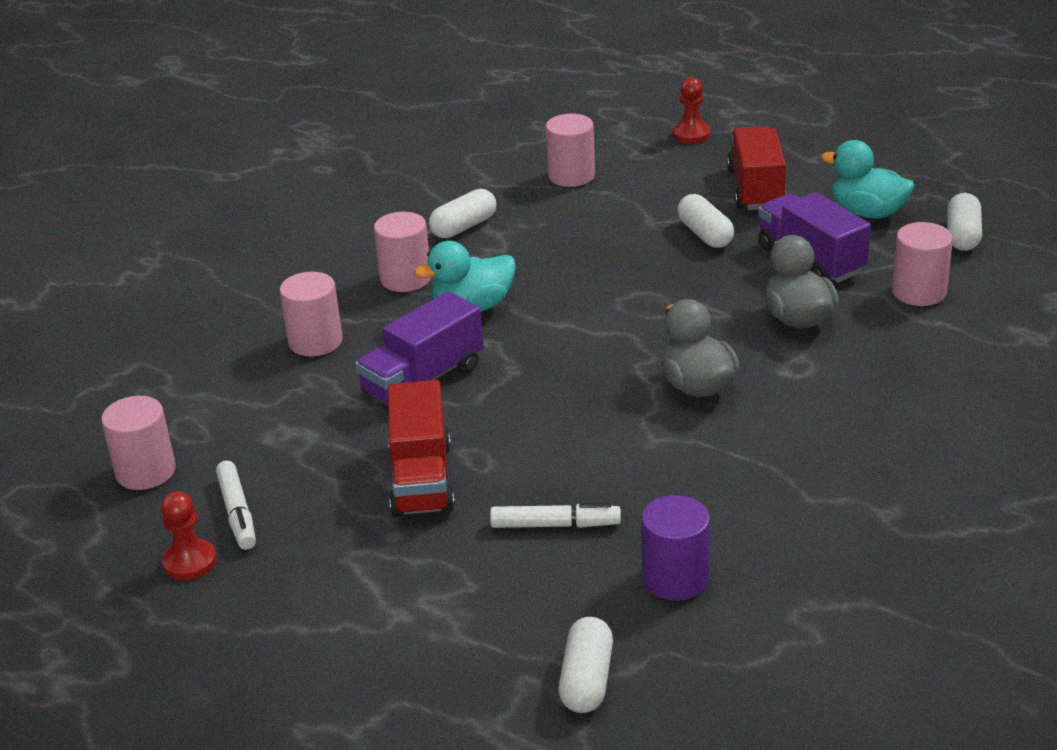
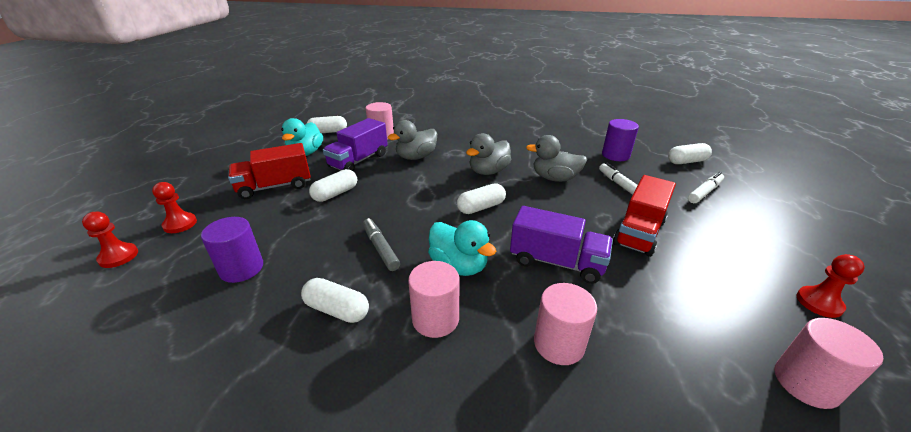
camera: 115 degrees left, 0 degrees up
white marker [216,461,256,550] -> white marker moved to [688,172,724,203]
red truck [388,380,455,517] -> red truck turned 150 degrees clockwise [613,175,676,257]
pink cylinder [546,114,595,187] -> purple cylinder [201,217,263,283]
none -> red pawn [82,212,138,268]
none -> grey marker [363,218,400,271]
none -> white capsule [457,183,506,214]
none -> grey duck [526,135,587,182]

